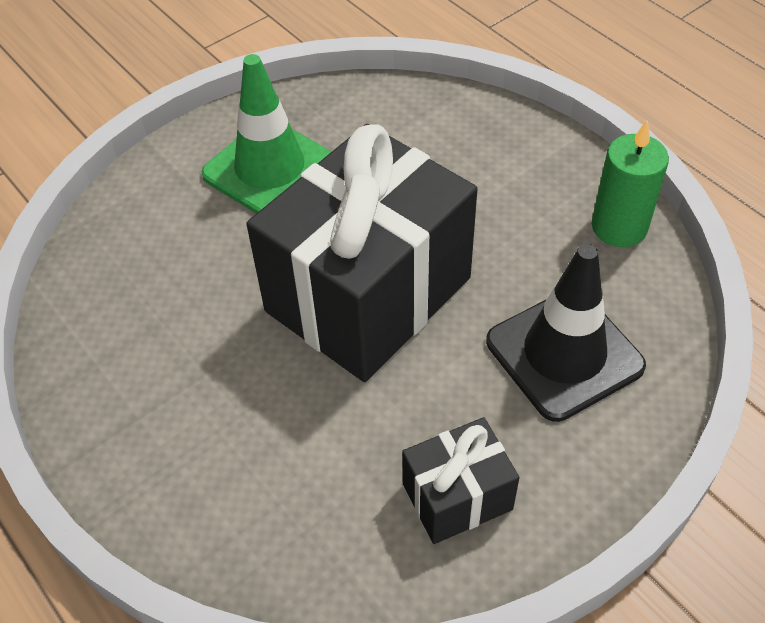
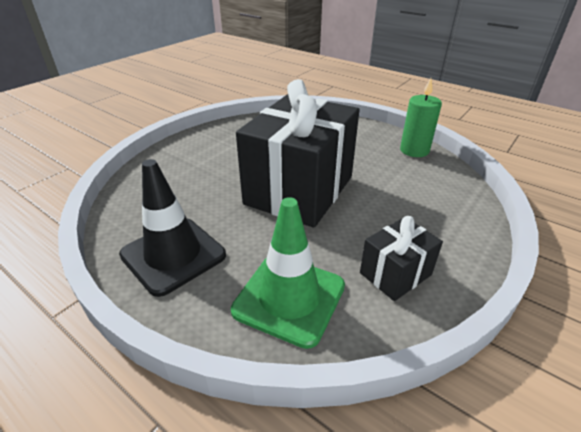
camera: 15 degrees left, 15 degrees down
green traffic cone [202,54,332,214] -> green traffic cone moved to [231,197,345,349]
black traffic cone [486,244,646,422] -> black traffic cone moved to [119,159,226,297]

